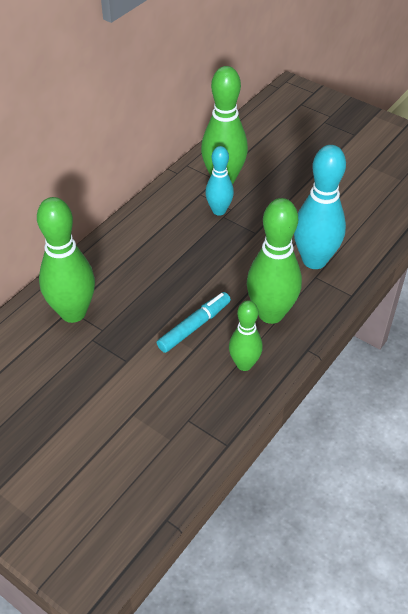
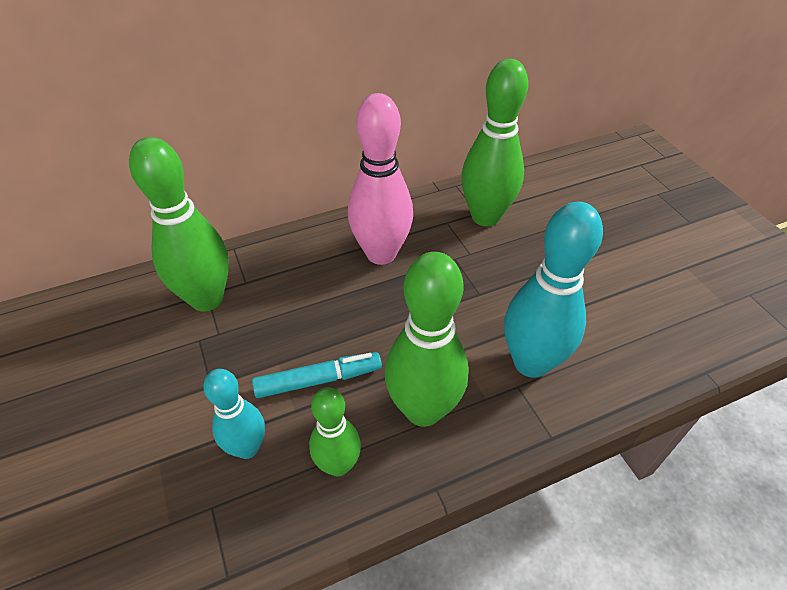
camera: 30 degrees right, 0 degrees up
turquoise bowling pin [205,146,234,216] -> turquoise bowling pin moved to [203,369,265,459]
none -> pink bowling pin [348,93,413,265]

